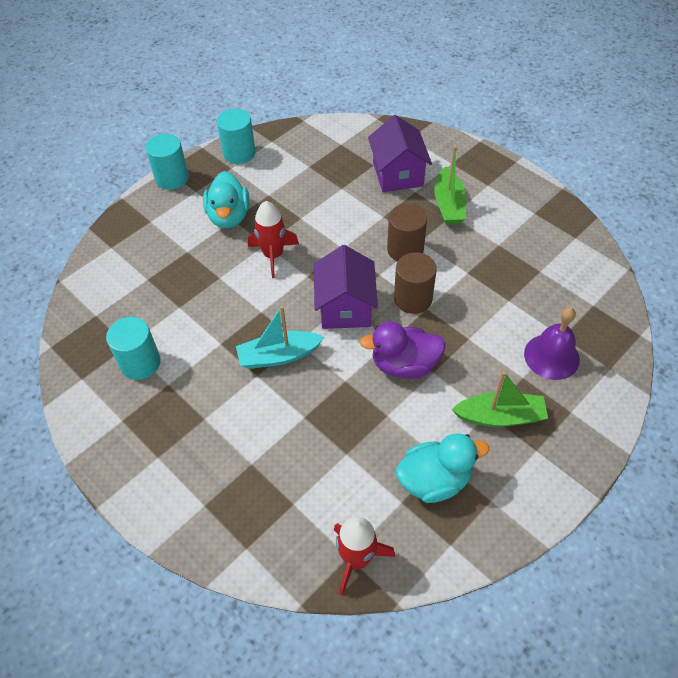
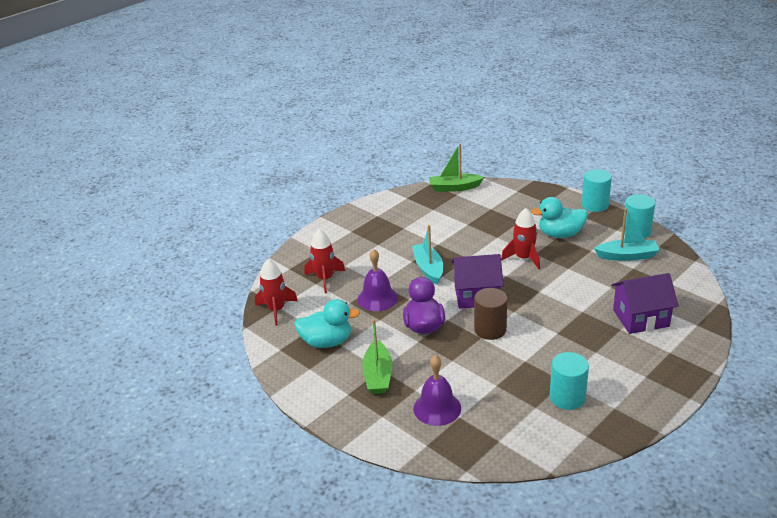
camera: 90 degrees right, 20 degrees down
turquoise cylinder [106,317,161,380] -> turquoise cylinder moved to [550,352,589,410]
brown cylinder [387,204,427,262] -> none
turquoise duck [396,433,489,503] -> turquoise duck turned 75 degrees counterclockwise [294,299,360,348]
green boat [435,146,466,225] -> green boat moved to [429,143,484,192]
none -> red rocket [305,229,345,293]
none -> purple bell [358,249,398,311]
none -> turquoise boat [594,208,659,261]

